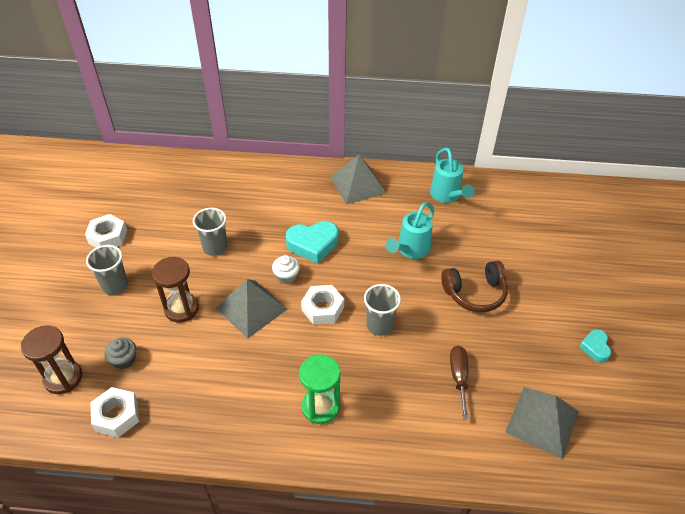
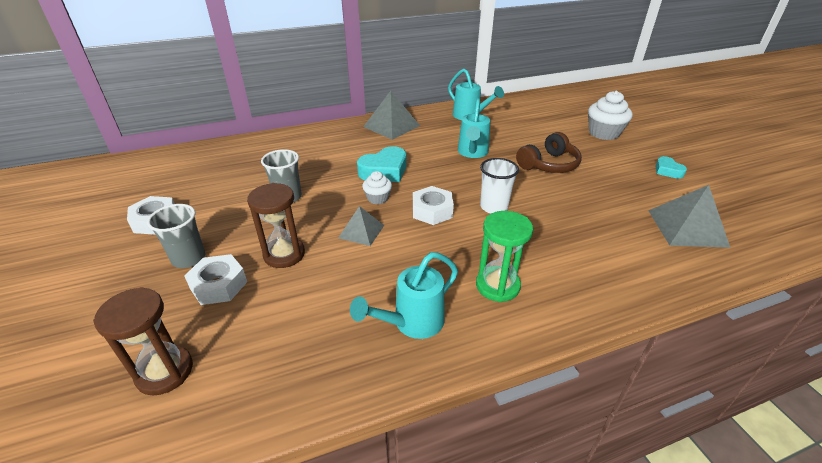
camera: 25 degrees left, 10 degrees down
white nut [90,387,139,438] -> white nut moved to [184,254,247,305]
grey cupcake [104,338,136,369] -> none
grey pyramid [216,279,287,339] -> grey pyramid [338,206,384,246], size x0.61
grey cup [364,284,401,336] -> white cup [480,158,519,213]
brown screwdriver [450,346,469,420] -> none
none -> turquoise watering can [350,252,458,339]
none -> white cupcake [588,91,632,140]

